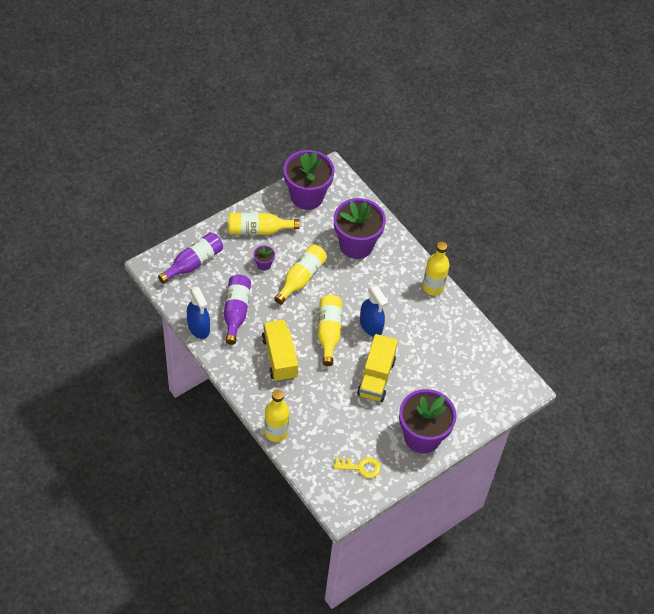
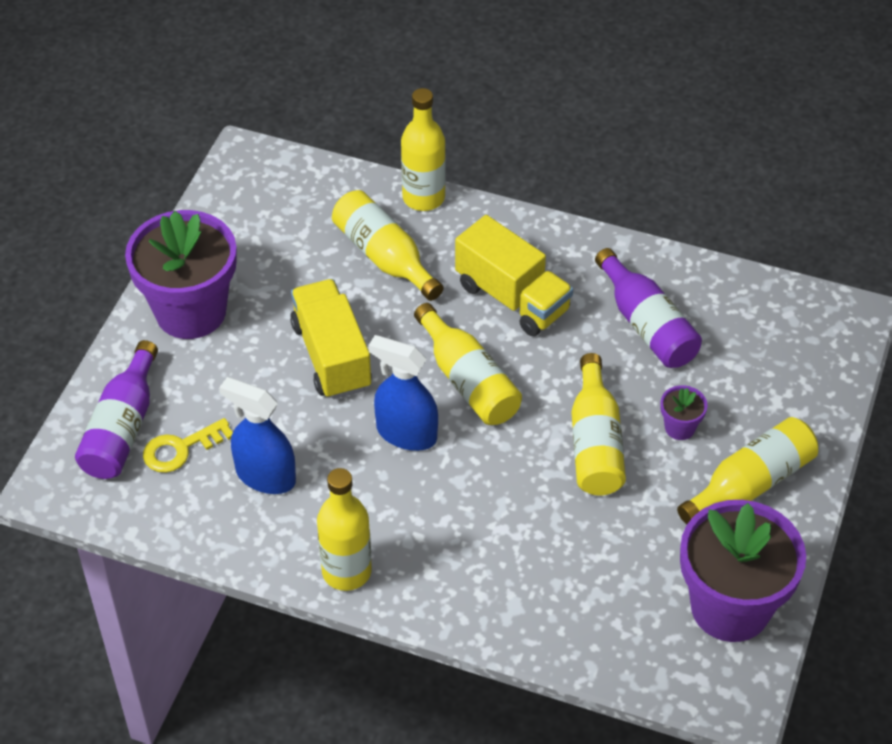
camera: 150 degrees right, 5 degrees down
purple bottle [158,232,223,284] -> purple bottle moved to [75,340,158,479]
blue spray bottle [187,286,210,339] -> blue spray bottle moved to [219,377,296,494]
purple flower pot [334,198,386,259] -> none
yellow key [334,457,381,478] -> yellow key moved to [143,418,233,473]
none -> yellow bottle [332,190,444,301]

